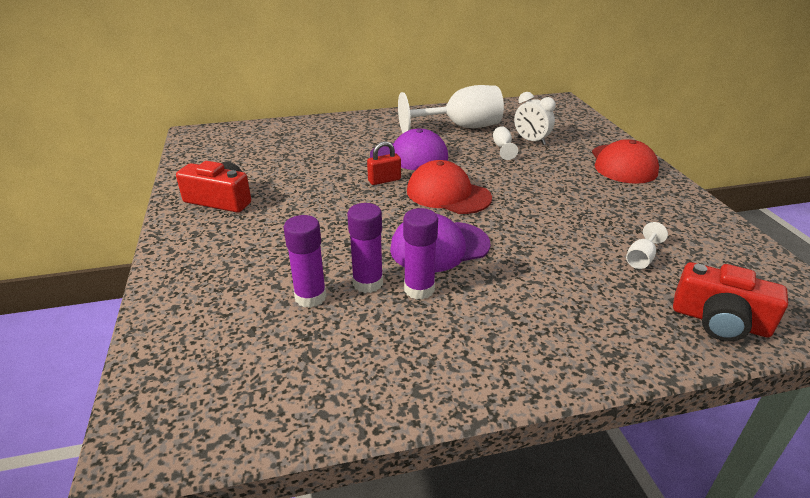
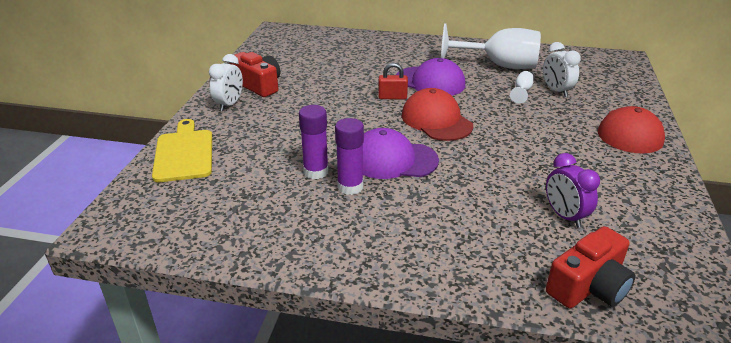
camera: 25 degrees right, 0 degrees up
purple glue stick [284,215,327,308] -> none
white goblet [626,222,668,269] -> purple clock [546,153,600,228]
red camera [673,262,788,341] -> red camera turned 90 degrees counterclockwise [546,226,636,308]
none -> yellow cutting board [152,119,212,182]
none -> white clock [209,54,243,111]

